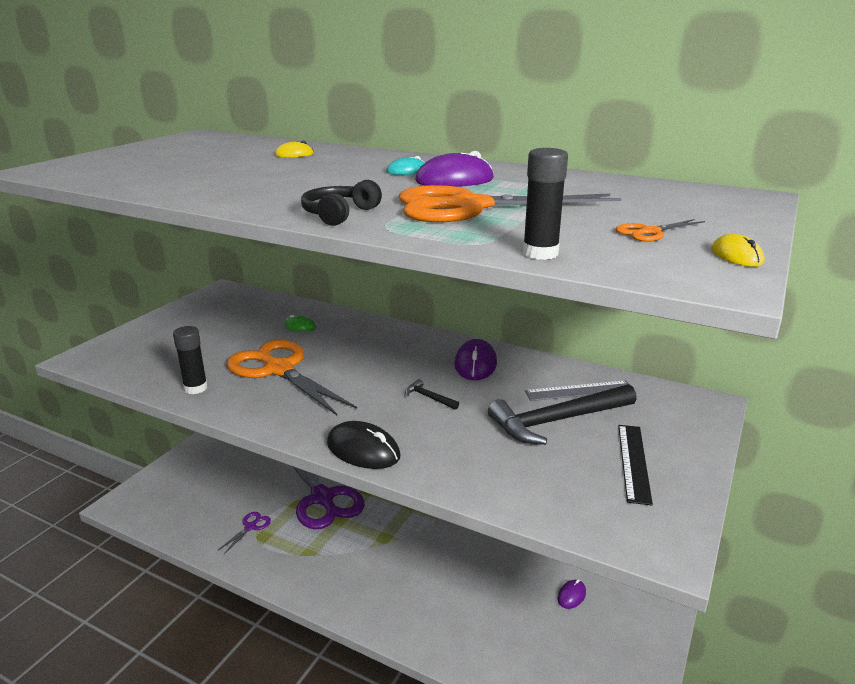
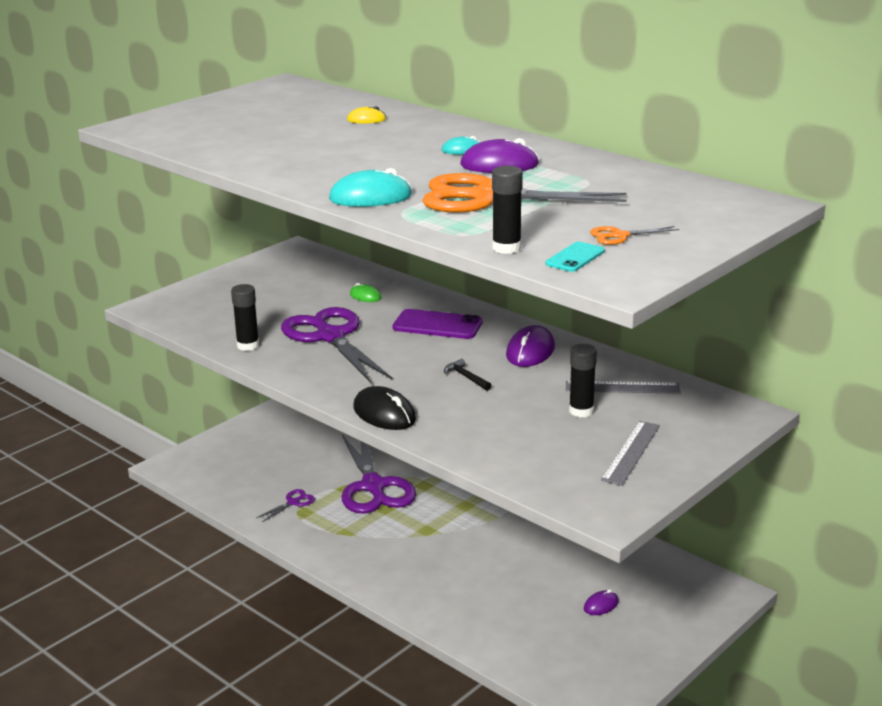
camera: 15 degrees right, 0 degrees up
orange scissors [226,340,357,415] -> purple scissors [281,307,392,383]
black headphones [301,180,382,226] -> turquoise mouse [329,168,412,207]
black hammer [488,384,637,445] -> black glue stick [569,344,597,417]
black ruler [618,425,653,505] -> grey ruler [601,421,660,485]
yellow mouse [711,234,765,267] -> none
none -> purple phone [392,309,483,339]
none -> turquoise phone [545,242,605,272]

